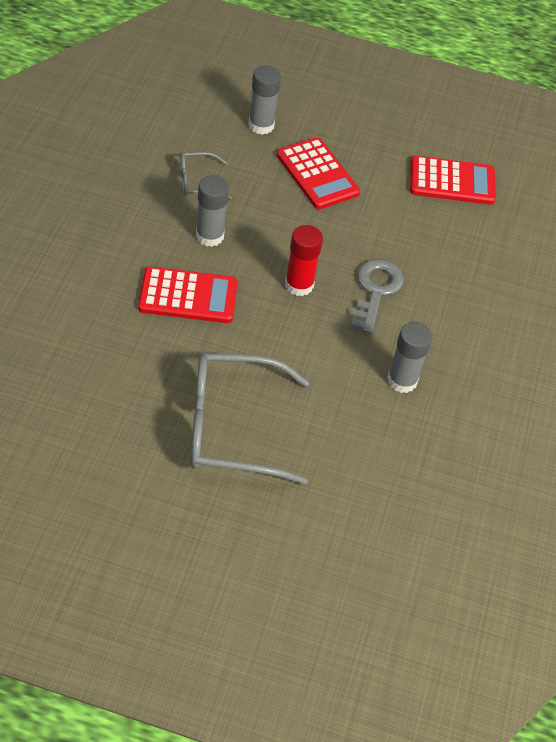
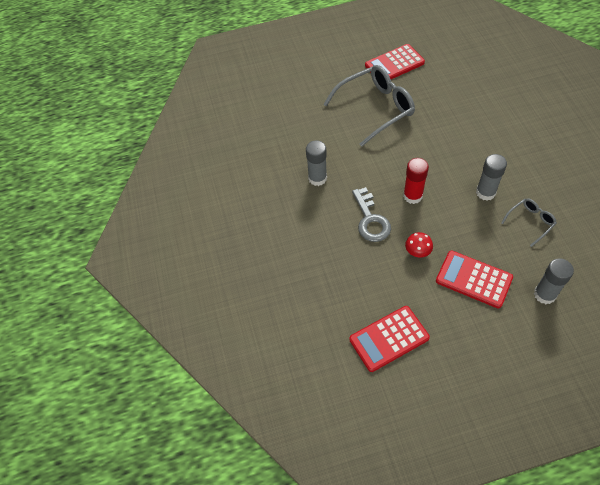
camera: 160 degrees right, 5 degrees up
red calculator [138,266,238,323] -> red calculator moved to [365,44,425,79]
none -> red mushroom [405,232,433,258]

